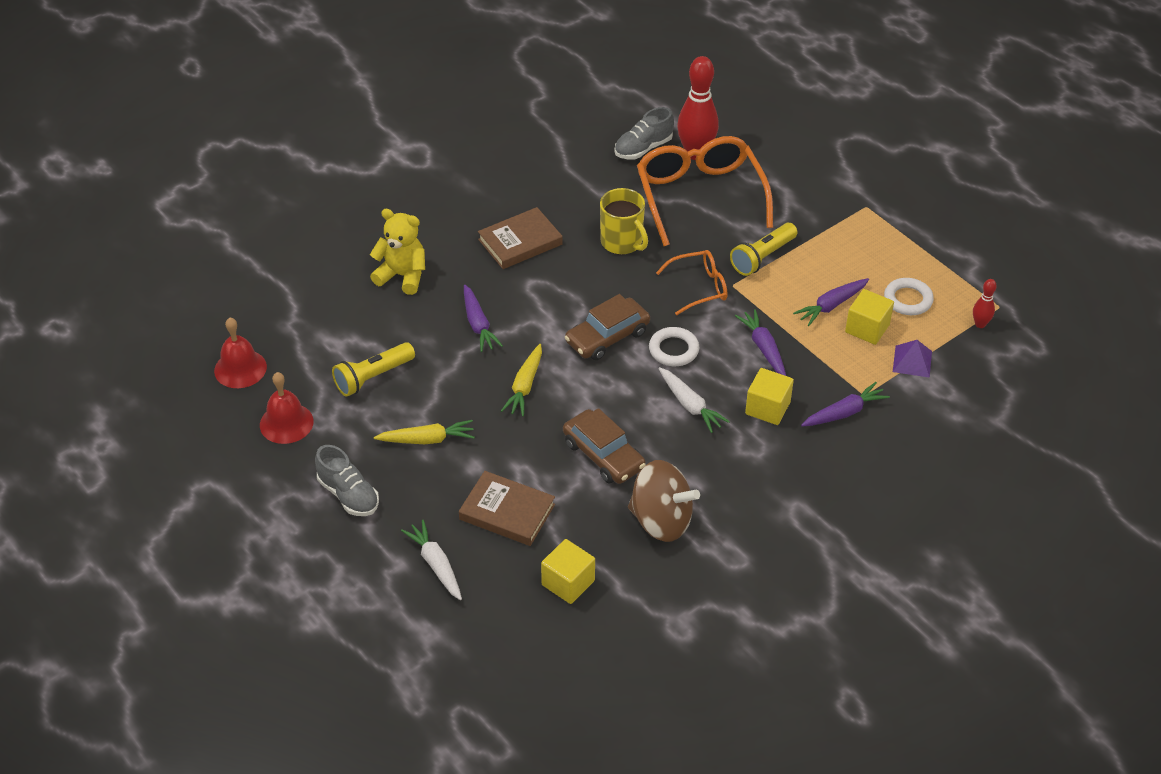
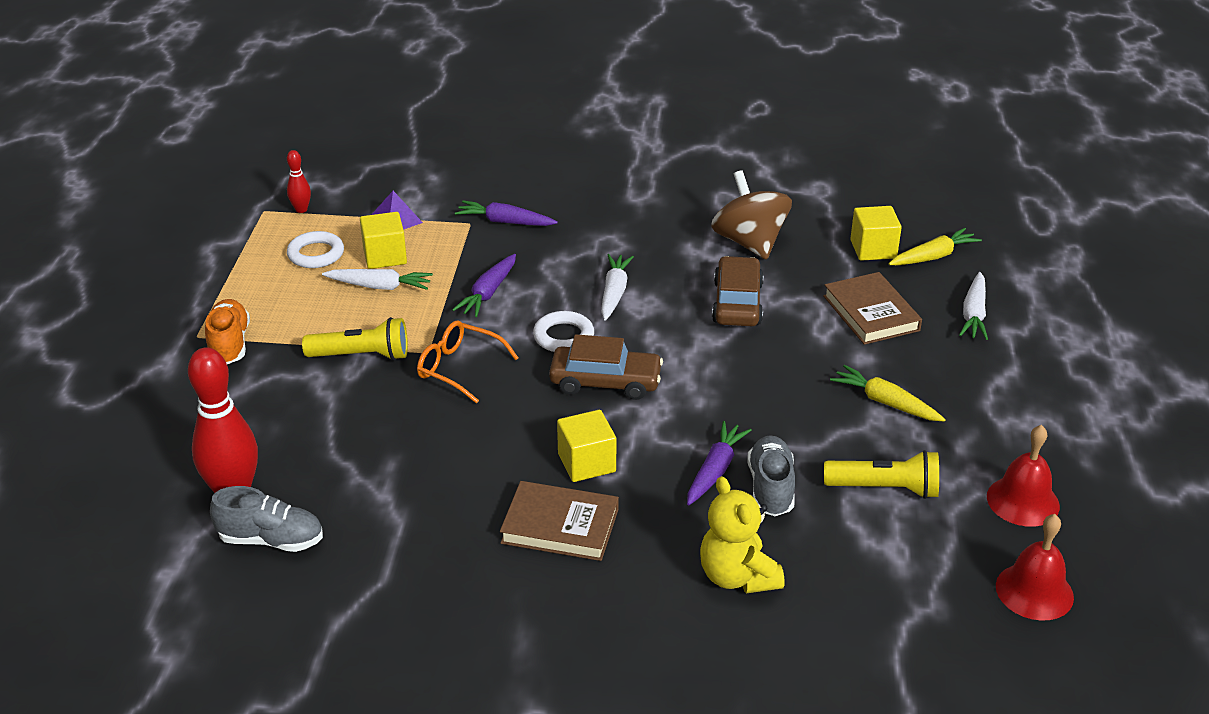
camera: 135 degrees left, 10 degrees down
grey shoe [315,445,379,516] -> grey shoe moved to [748,435,795,516]
yellow carrot [501,344,542,416] -> yellow carrot moved to [889,228,982,265]
yellow mug [600,188,648,255] -> none
orange glasses [637,136,773,246] -> none
yellow cube [745,368,794,425] -> yellow cube moved to [557,410,616,482]
purple carrot [793,278,869,326] -> white carrot [322,269,433,290]
none -> orange shoe [205,299,250,364]

